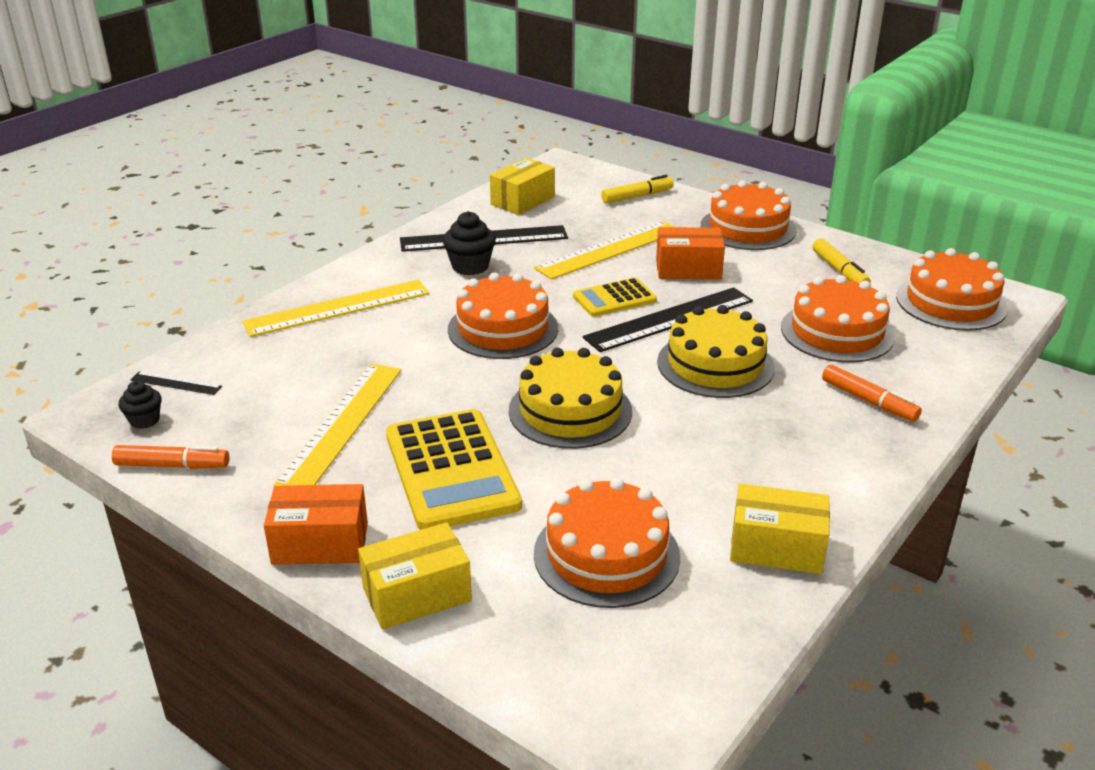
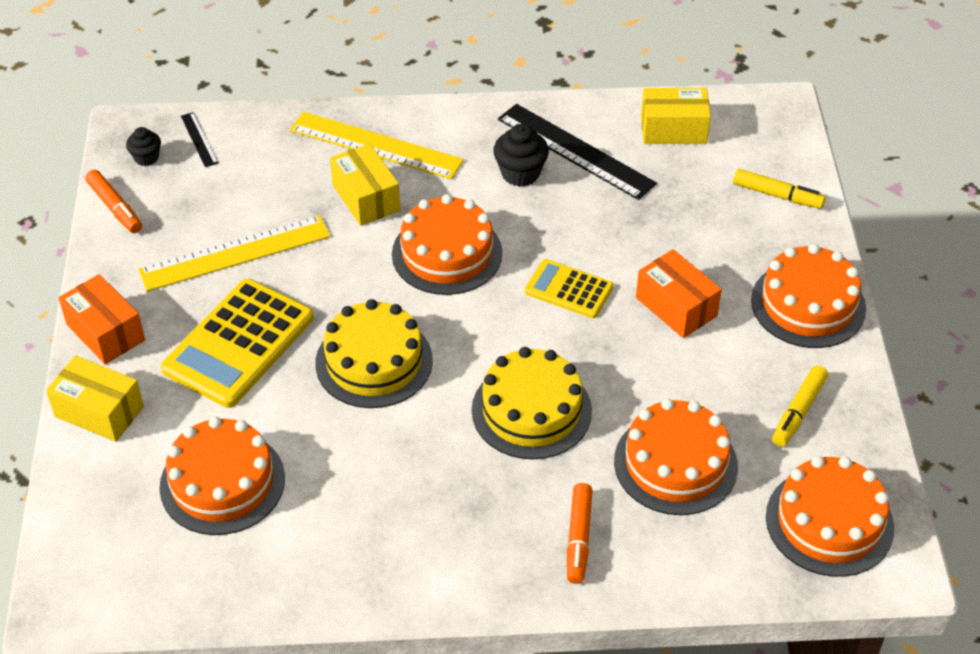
camera: 50 degrees right, 15 degrees up
yellow ruler [534,221,675,280] -> none
black ruler [583,287,753,352] -> none
yellow box [730,484,830,574] -> yellow box moved to [330,143,400,226]

